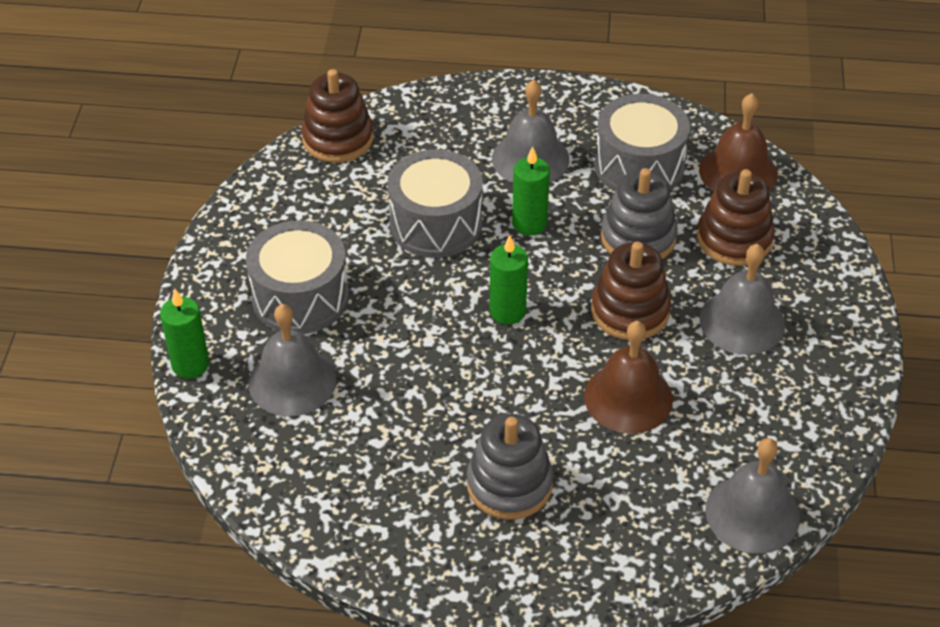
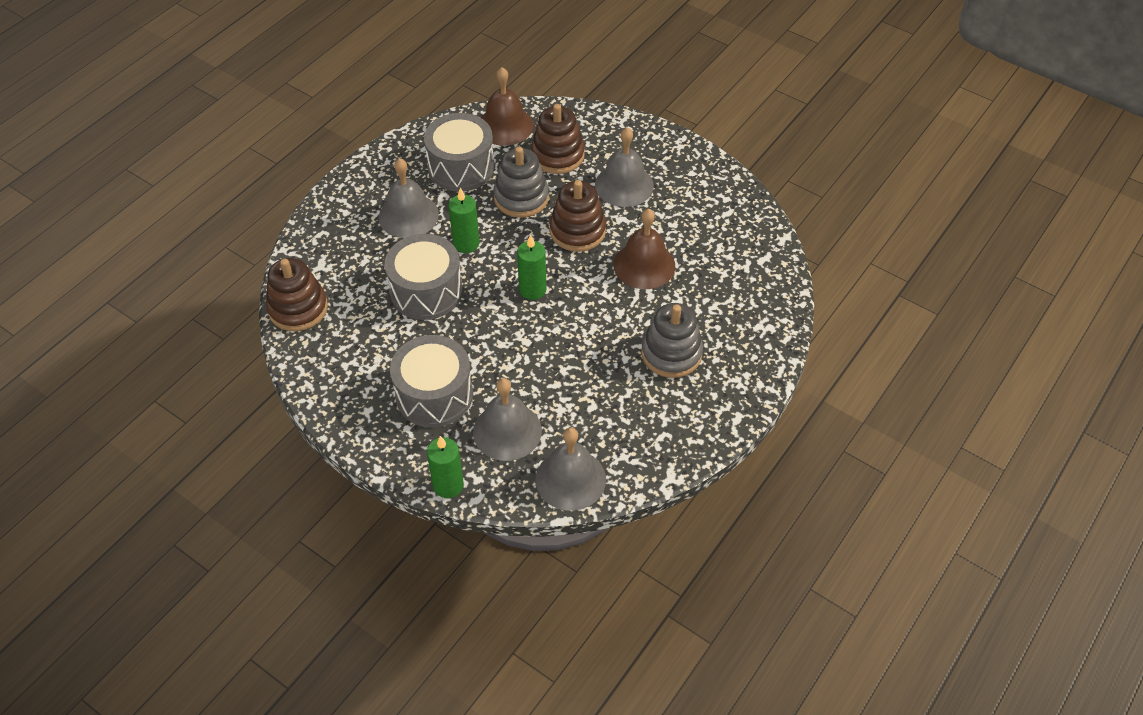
camera: 60 degrees left, 5 degrees up
grey bell [705,438,800,554] -> grey bell moved to [536,428,606,511]

